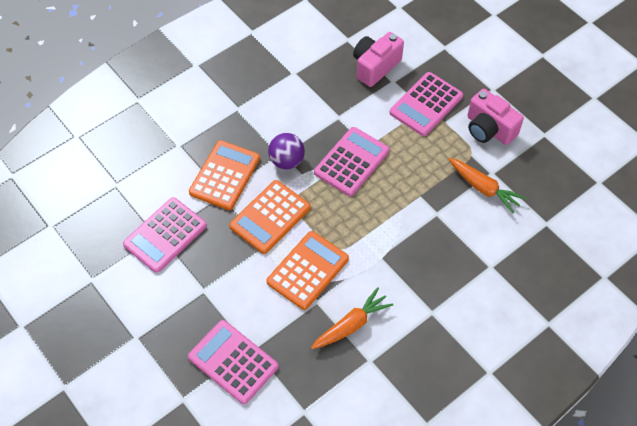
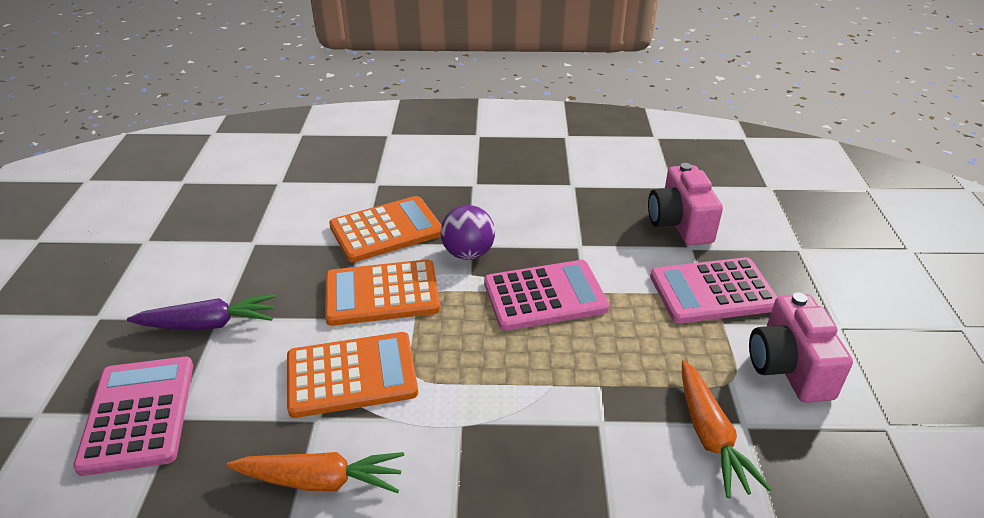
camera: 40 degrees right, 20 degrees down
pink calculator [123,197,207,273] -> none
pink camera [353,32,404,87] -> pink camera turned 90 degrees counterclockwise [648,163,723,245]
none -> purple carrot [127,294,276,330]

